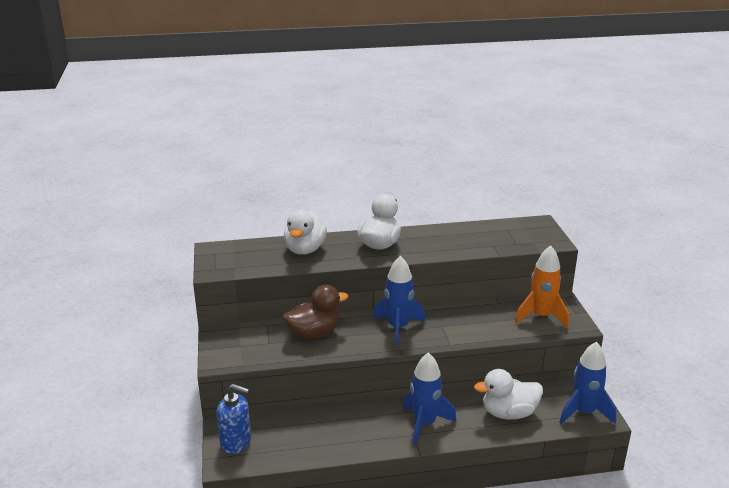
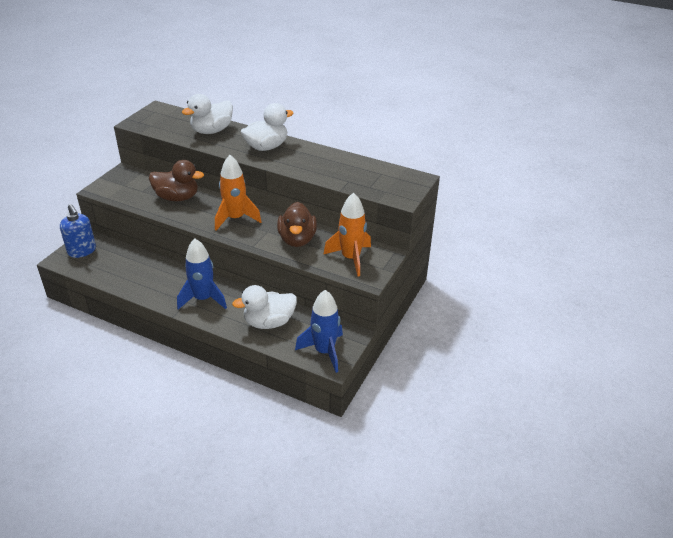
camera: 35 degrees right, 10 degrees up
blue rocket [373,256,426,346] -> orange rocket [215,155,262,231]
white duck [474,369,543,420] -> white duck turned 45 degrees counterclockwise [232,285,297,329]
none -> brown duck [277,202,317,247]

